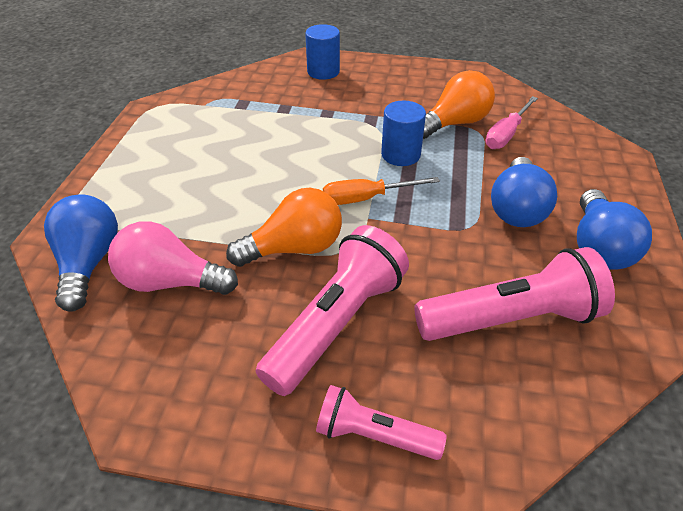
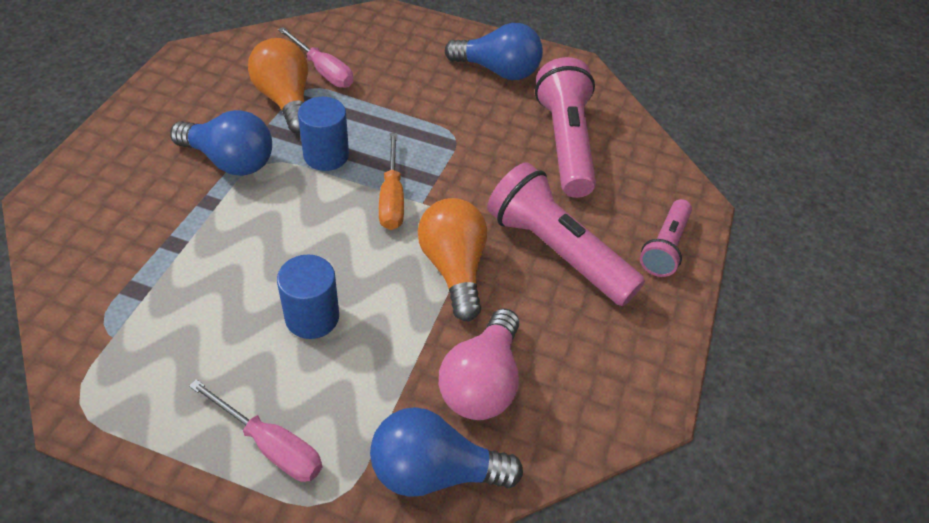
camera: 85 degrees left, 5 degrees up
blue cylinder [305,24,340,80] -> blue cylinder moved to [277,254,339,339]
blue light bulb [491,157,557,227] -> blue light bulb moved to [170,110,272,176]
none -> pink screwdriver [189,379,322,482]

